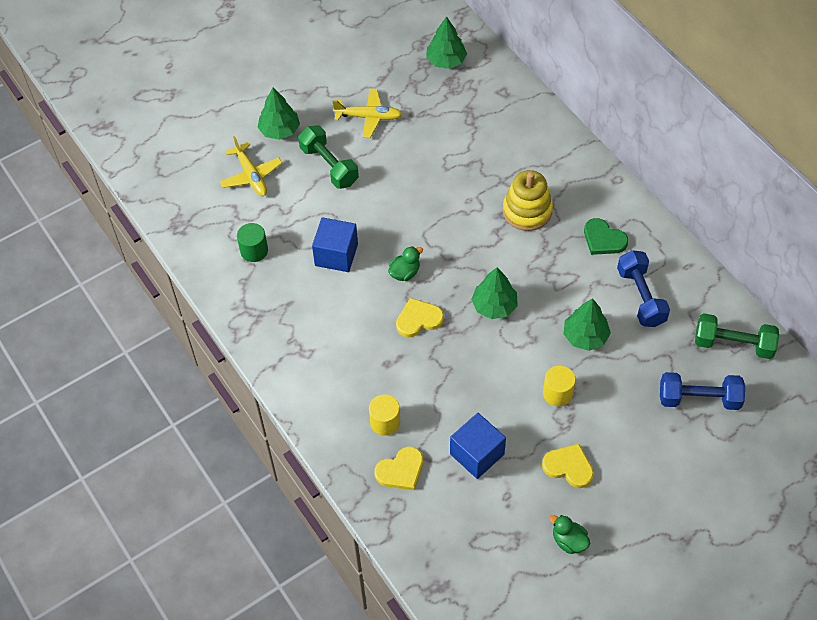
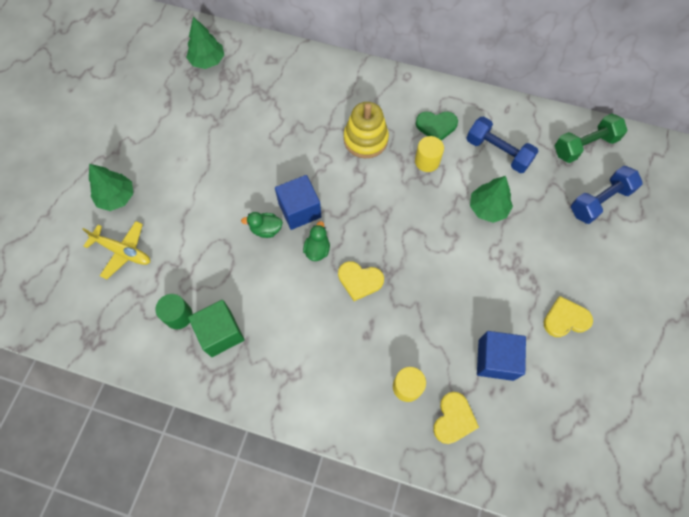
camera: 40 degrees left, 10 degrees up
green dumbbell [298,125,359,189] -> none
blue cube [312,217,358,272] -> blue cube moved to [275,175,321,230]
yellow plane [332,89,403,138] -> none
yellow heart [396,298,444,337] -> yellow heart turned 105 degrees counterclockwise [338,261,384,301]
green tree [471,267,518,319] -> none
yellow cylinder [543,366,576,407] -> yellow cylinder moved to [415,136,444,172]
green duck [549,515,590,554] -> green duck moved to [241,212,283,238]
none -> green cube [188,300,245,357]

